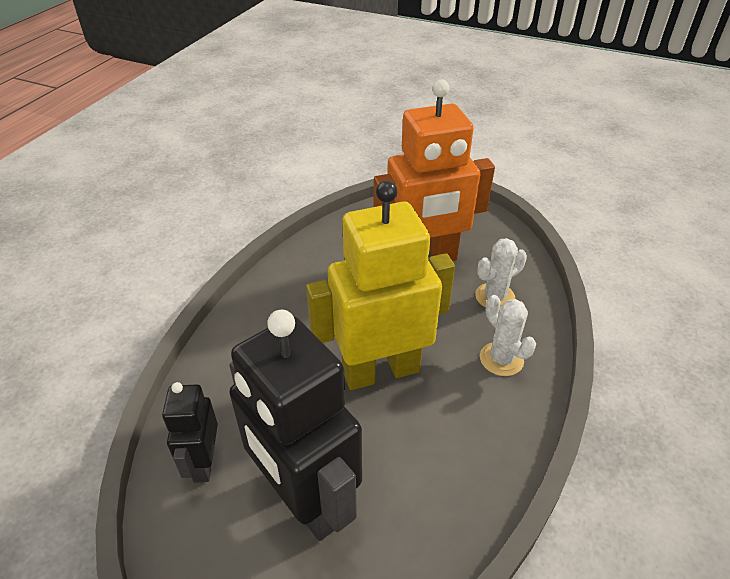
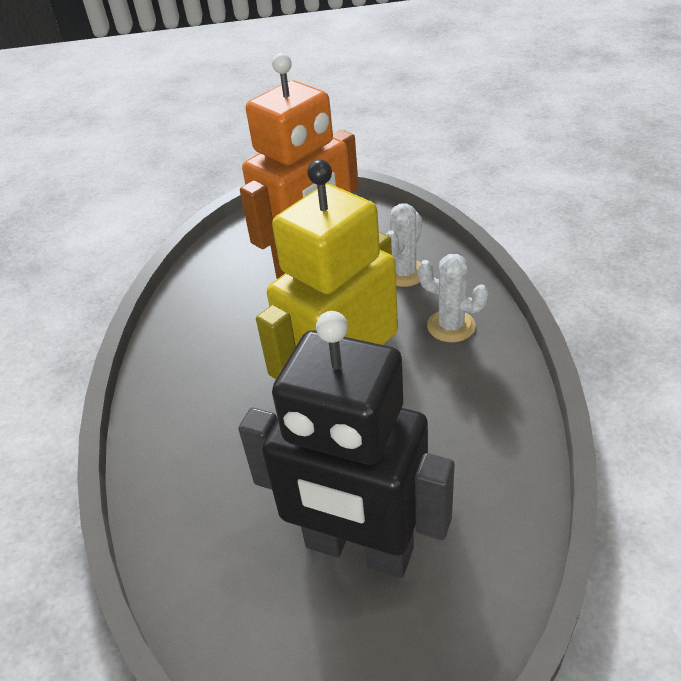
camera: 25 degrees left, 0 degrees up
black robot [162,382,218,483] -> none

